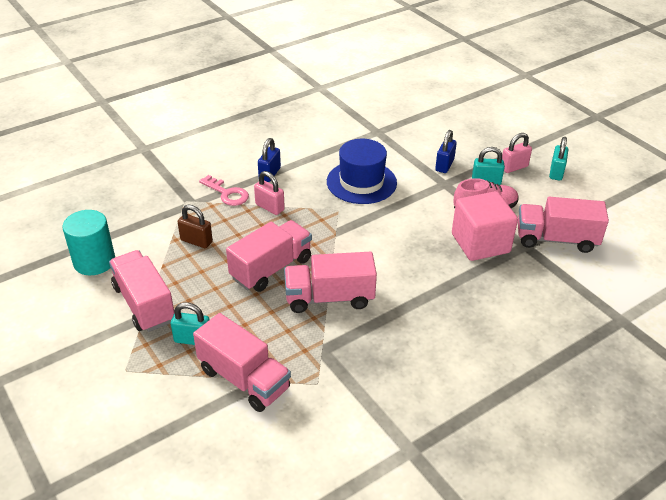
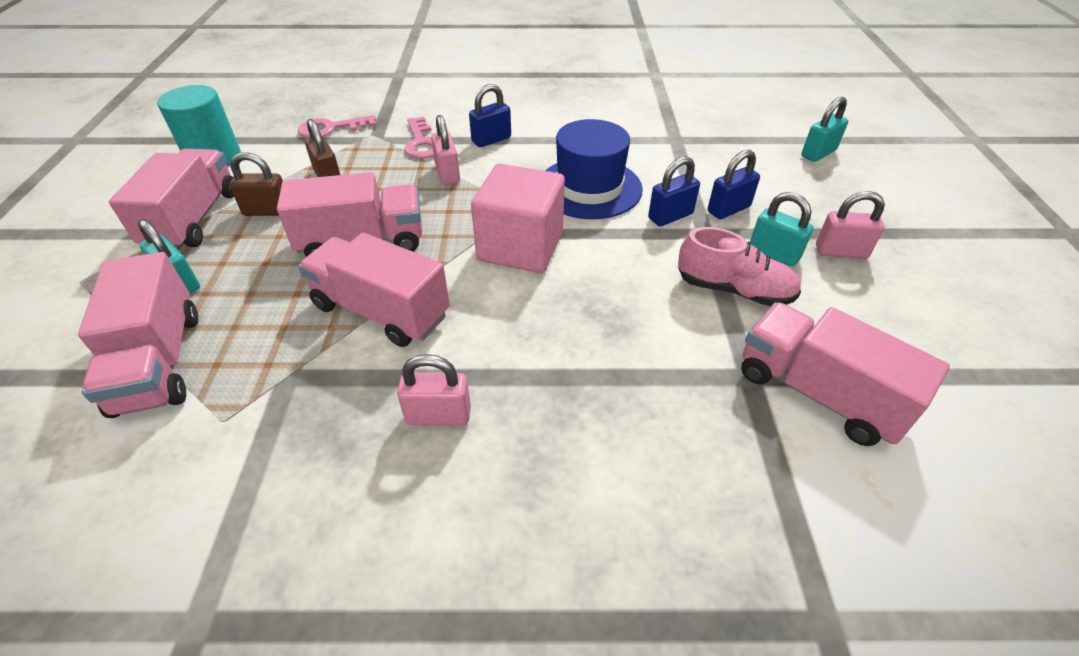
camera: 35 degrees right, 5 degrees up
pink cube [452,191,518,261] -> pink cube moved to [471,163,565,273]
turquoise padlock [549,137,568,181] -> turquoise padlock moved to [801,96,848,162]
none -> brown padlock [229,152,283,216]
none -> pink key [298,115,376,138]
none -> pink padlock [397,354,471,426]
none -> blue padlock [648,156,700,226]

